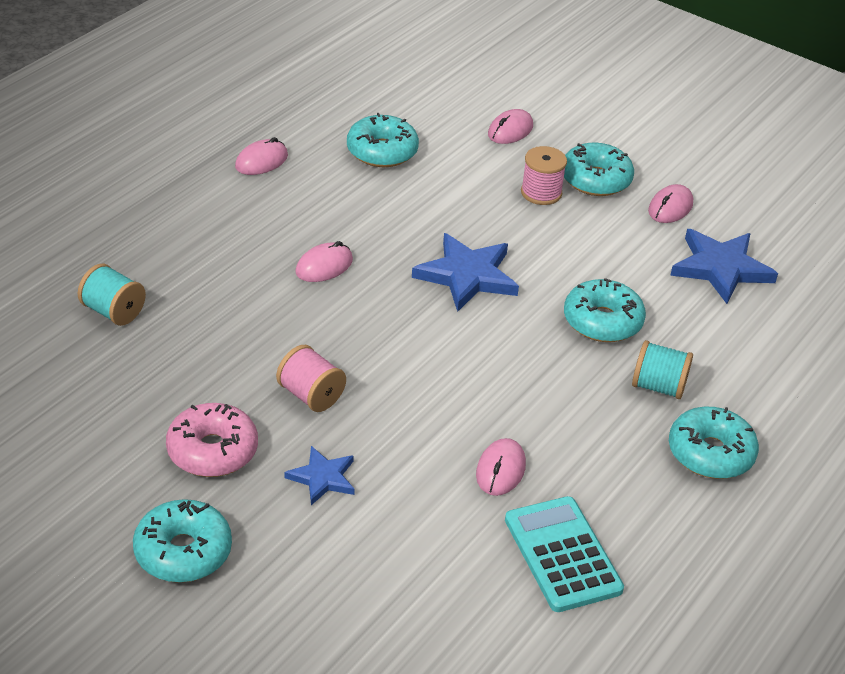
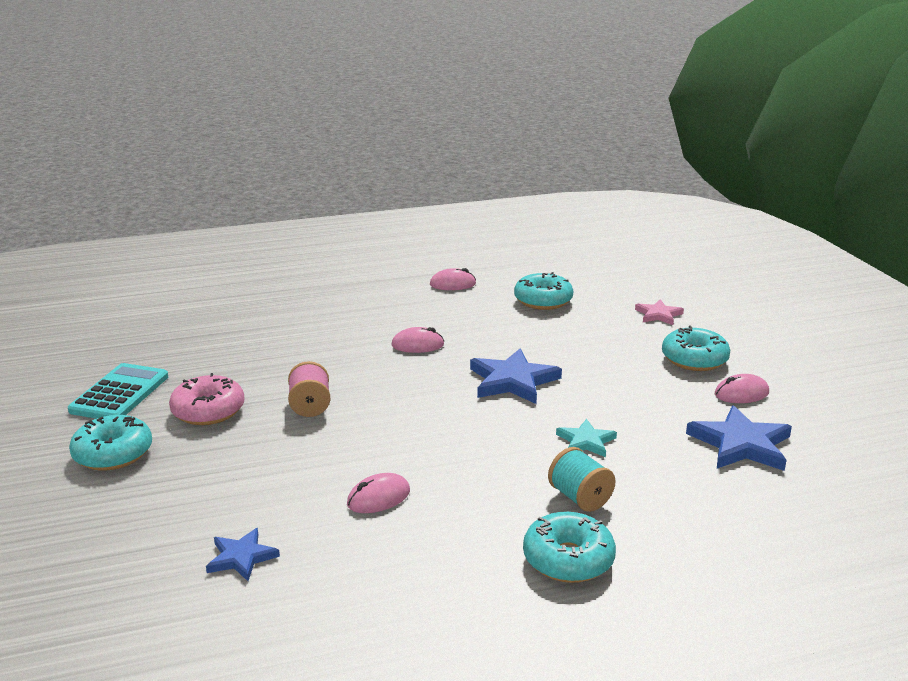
camera: 40 degrees right, 15 degrees down
turquoise spool [78,264,146,326] -> none
blue star [285,446,355,505] -> blue star moved to [206,528,280,581]
pink mouse [488,109,533,144] -> pink star [635,299,684,325]
turquoise calculator [505,496,624,612] -> turquoise calculator moved to [68,363,168,419]
pink spool [521,146,567,205] -> none
turquoise donut [564,278,646,342] -> turquoise star [556,419,617,457]

